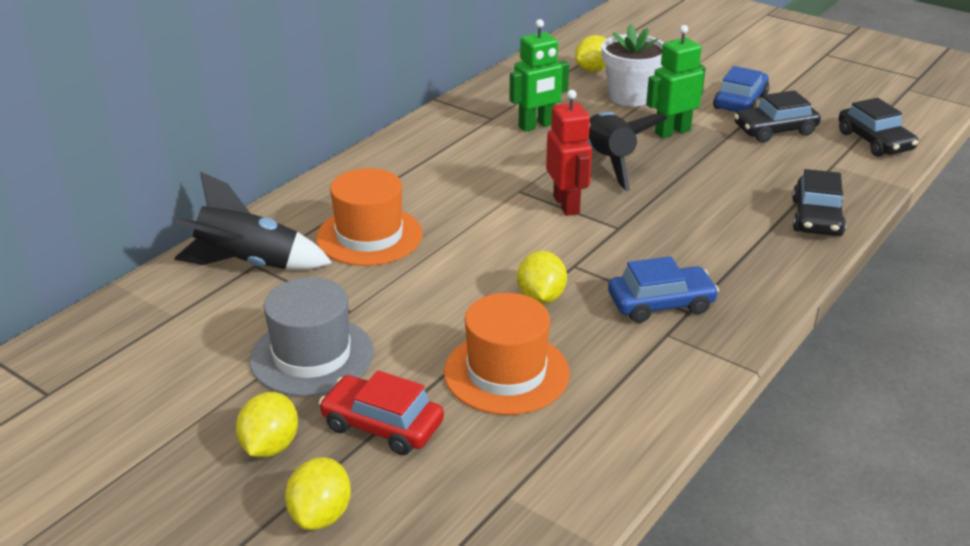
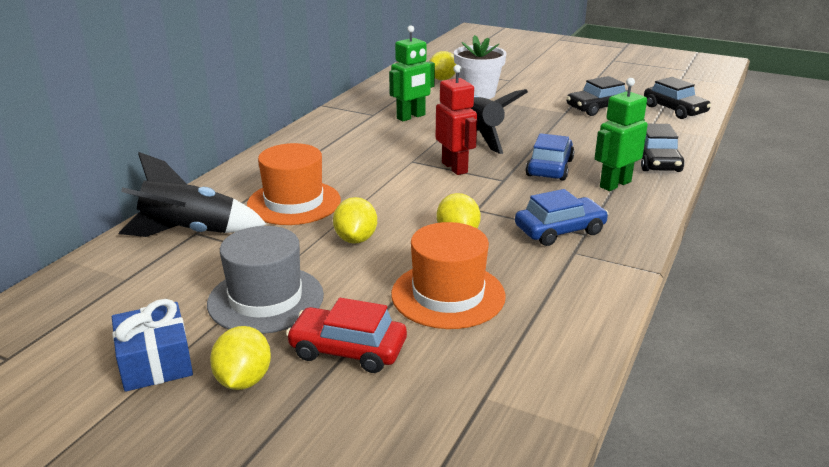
camera: 10 degrees left, 5 degrees down
yellow lemon [285,458,351,530] -> yellow lemon moved to [333,197,377,244]
green robot [646,25,706,138] -> green robot moved to [594,78,648,191]
blue car [713,66,769,112] -> blue car moved to [526,133,574,181]
none -> blue gift [112,299,193,392]

